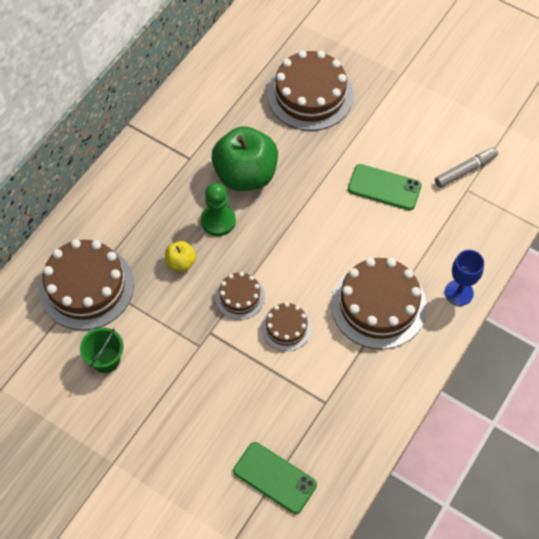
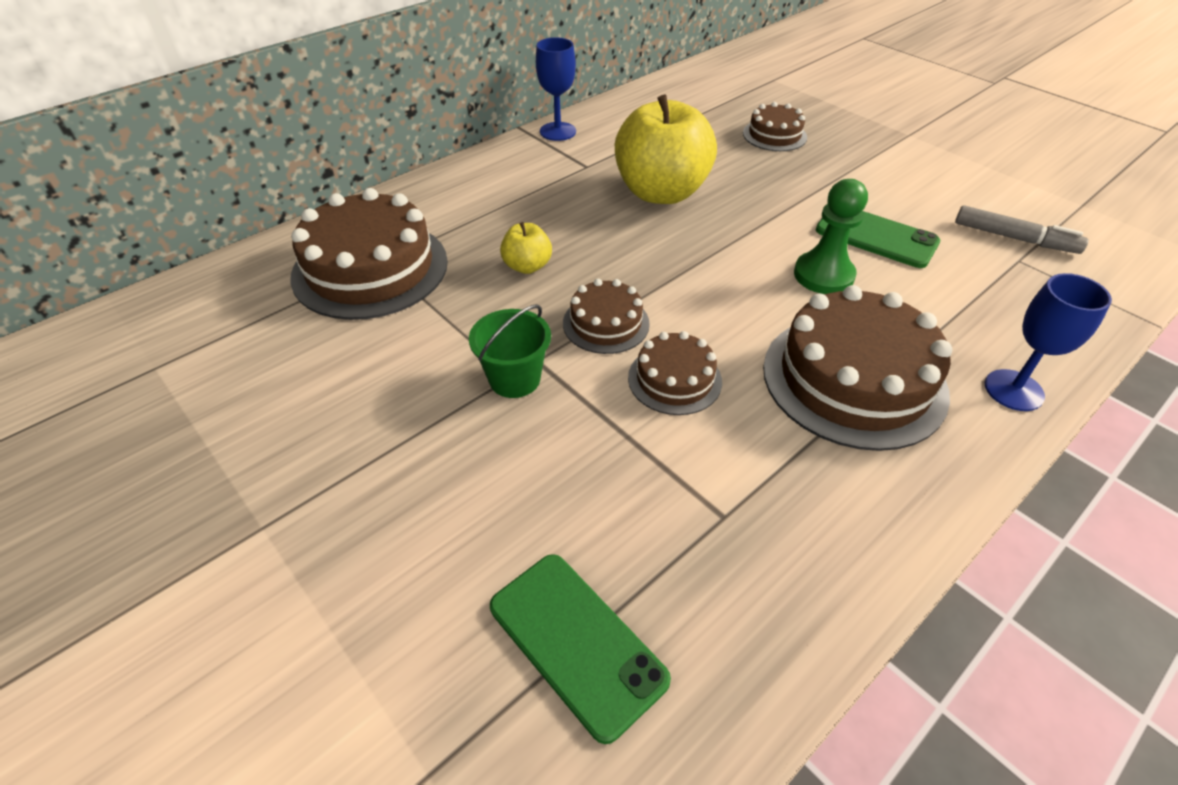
camera: 15 degrees right, 15 degrees down
green bucket [80,328,124,373] -> green bucket moved to [469,304,551,398]
green pawn [201,183,236,236] -> green pawn moved to [794,179,868,294]
green apple [212,126,278,191] -> yellow apple [615,95,717,204]
brown cake [267,50,353,131] -> brown cake [743,102,807,151], size x0.52
grey marker [435,147,498,188] -> grey marker turned 45 degrees clockwise [955,205,1089,254]
none -> blue goblet [536,37,576,141]

